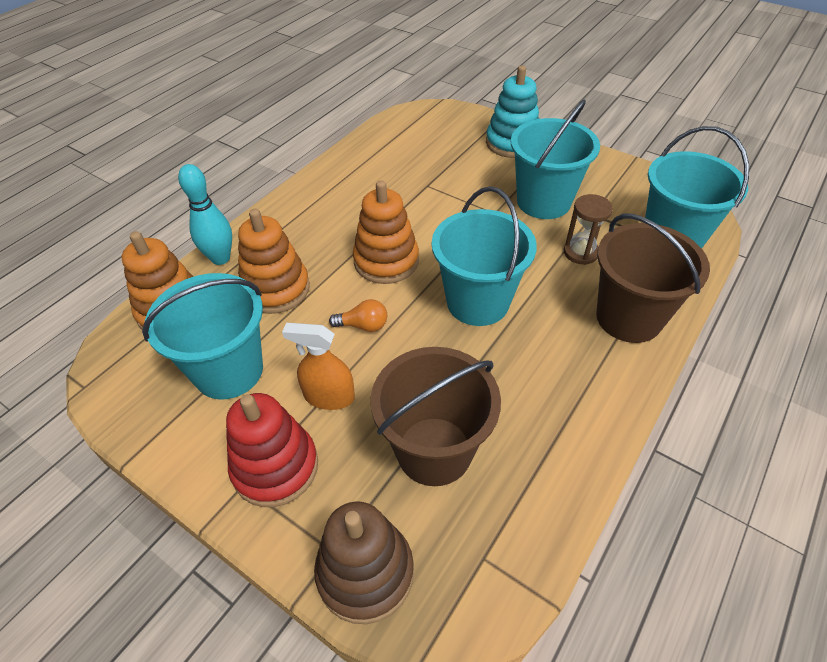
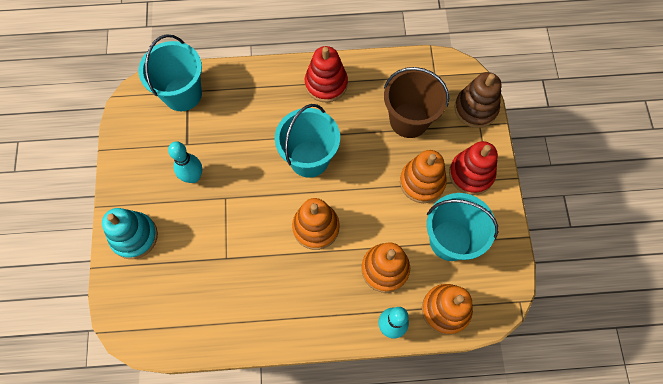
camera: 130 degrees left, 20 degrees up
orange spray bottle [282,323,355,410] -> orange stacking toy [400,150,447,203]
orange light bulb [329,299,387,332] -> none
turquoise bucket [511,100,600,219] -> turquoise bowling pin [168,141,202,183]
brown hourglass [564,194,613,265] -> none
brown bucket [596,214,710,343] -> none
none -> red stacking toy [305,46,348,103]

